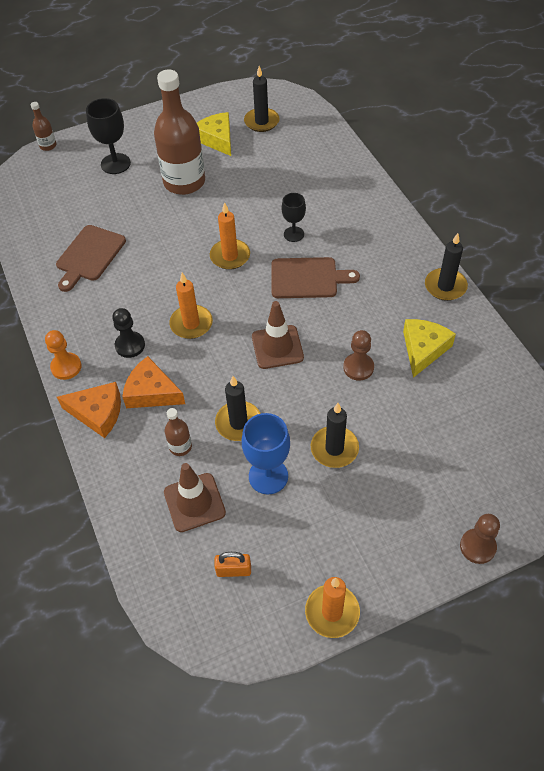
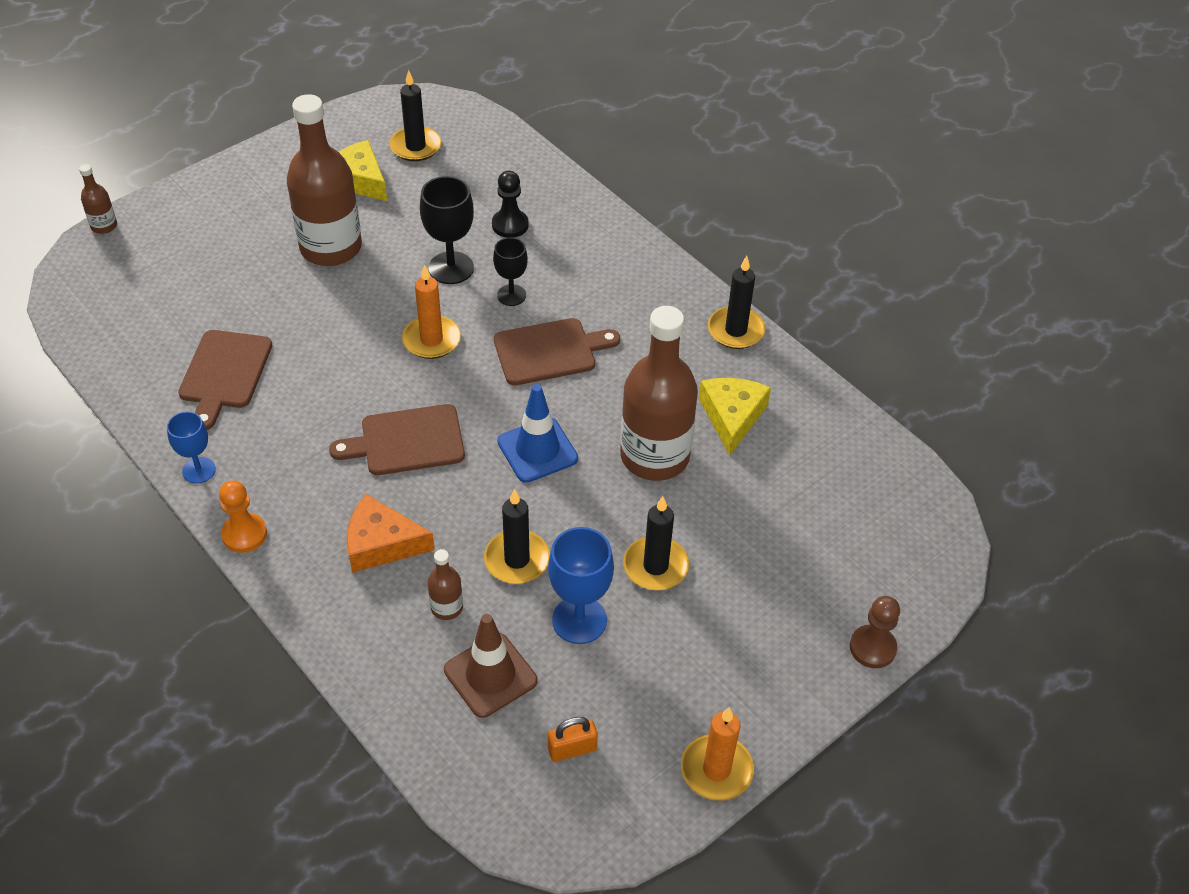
camera: 20 degrees left, 5 degrees down
orange cheese [57,382,121,438] -> none
black goblet [86,98,131,174] -> black goblet moved to [420,176,474,284]
black pawn [112,308,145,358] -> black pawn moved to [492,171,529,238]
orange candle [169,273,213,339] -> brown cutting board [329,404,465,475]
brown traffic cone [252,301,304,369] -> blue traffic cone [498,384,578,483]
brown pawn [343,330,374,381] -> brown bottle [620,306,698,481]
none -> blue goblet [167,411,216,484]

